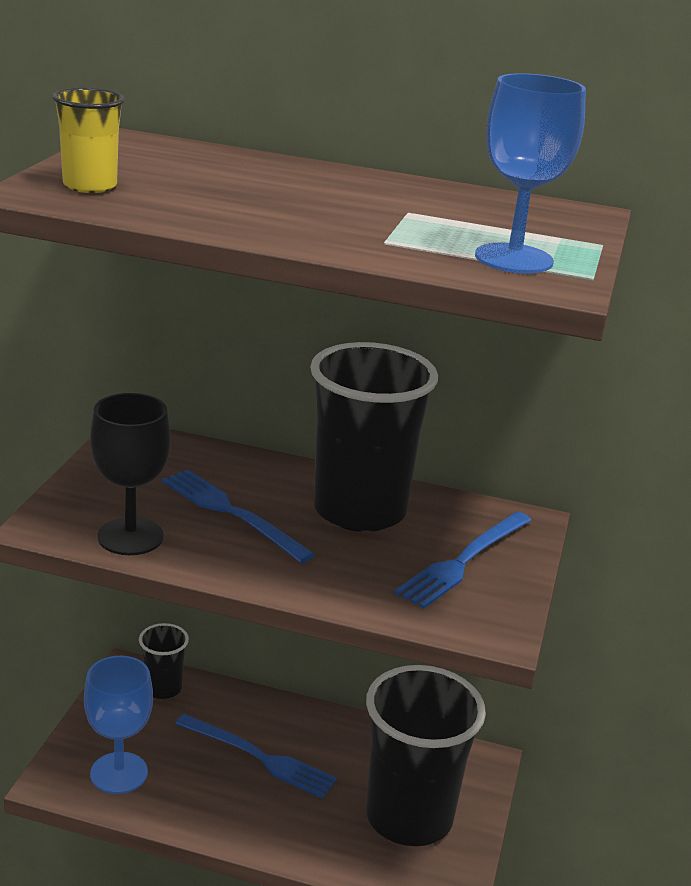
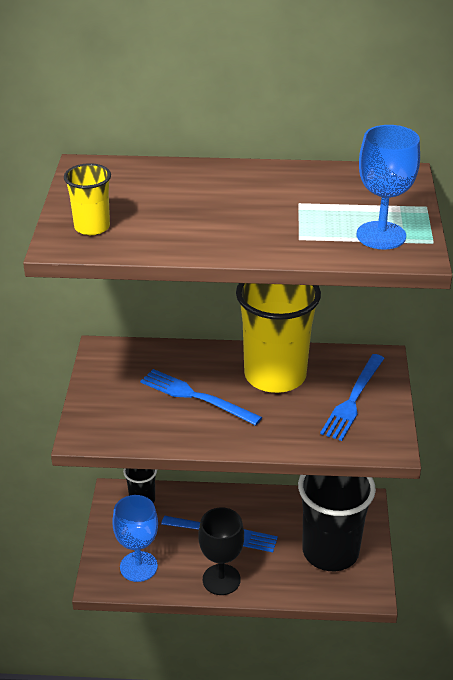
camera: 10 degrees left, 10 degrees up
black goblet [90,393,171,555] -> black goblet moved to [198,507,244,595]
black cup [310,342,438,532] -> yellow cup [236,283,321,393]

